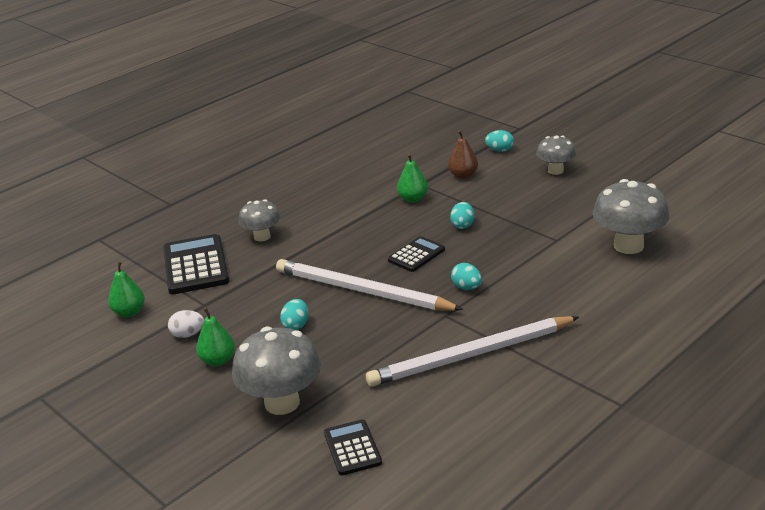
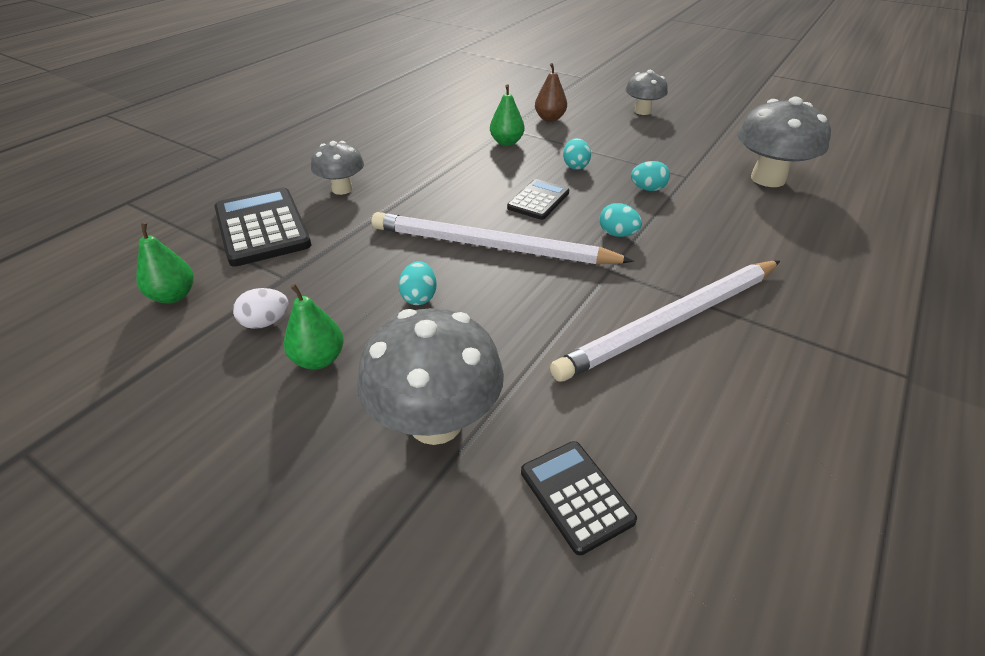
camera: 15 degrees left, 10 degrees up
turquoise egg [485,130,514,152] -> turquoise egg moved to [631,161,670,191]

